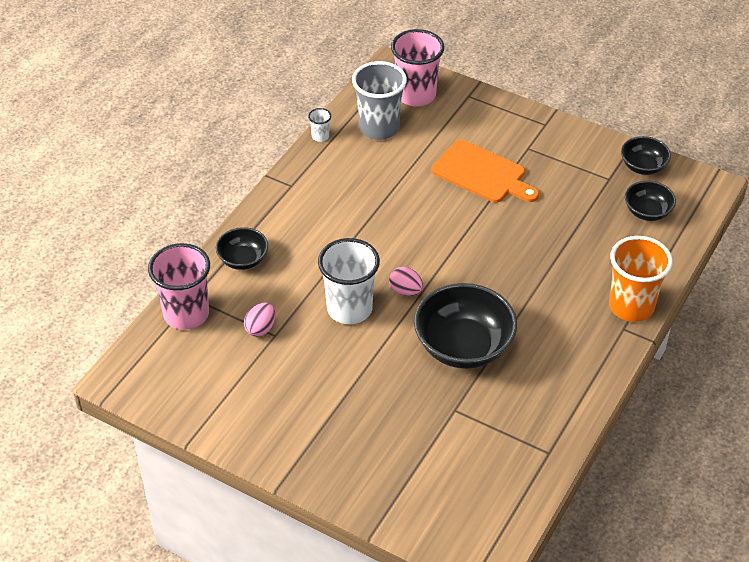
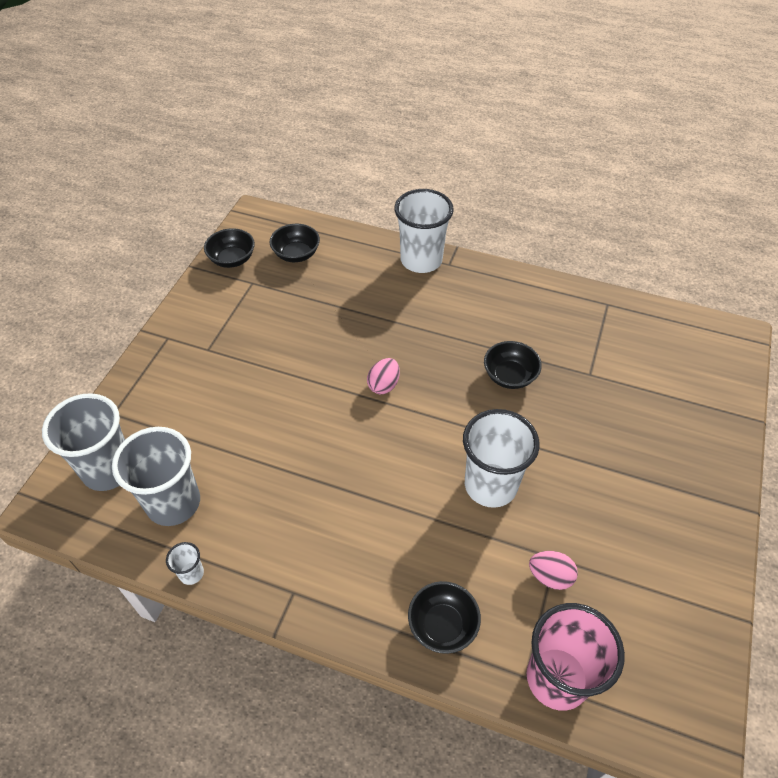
camera: 100 degrees left, 5 degrees up
pink egg [389,267,424,296] -> pink egg moved to [367,358,400,394]
pink cup [391,29,445,107] -> grey cup [42,393,125,491]
black bowl [414,283,517,369] -> black bowl [484,341,542,389], size x0.54
orange cutting board [432,140,539,203] -> none
orange cup [609,236,673,322] -> white cup [394,189,454,273]

